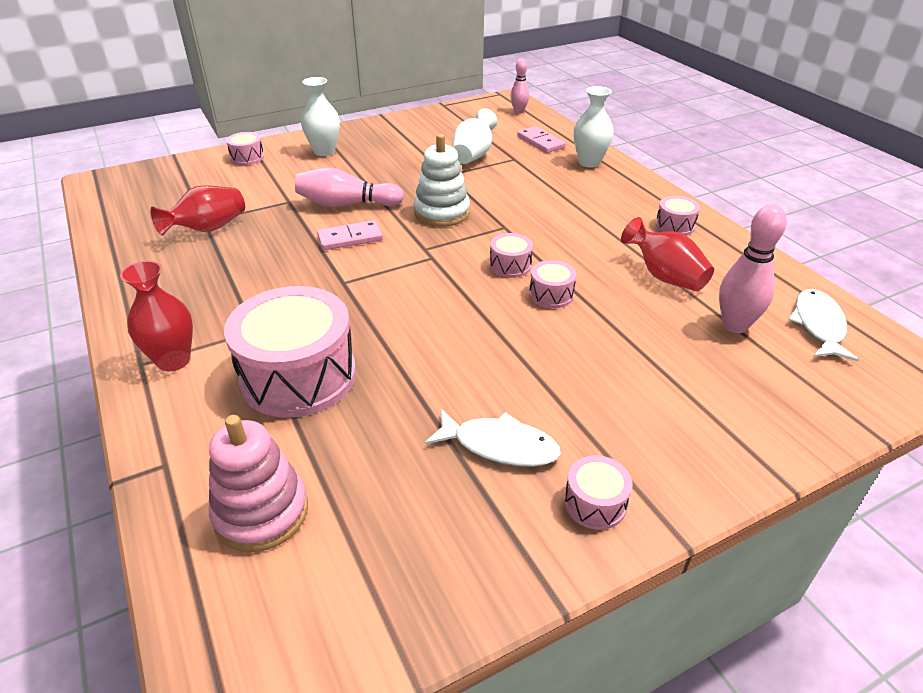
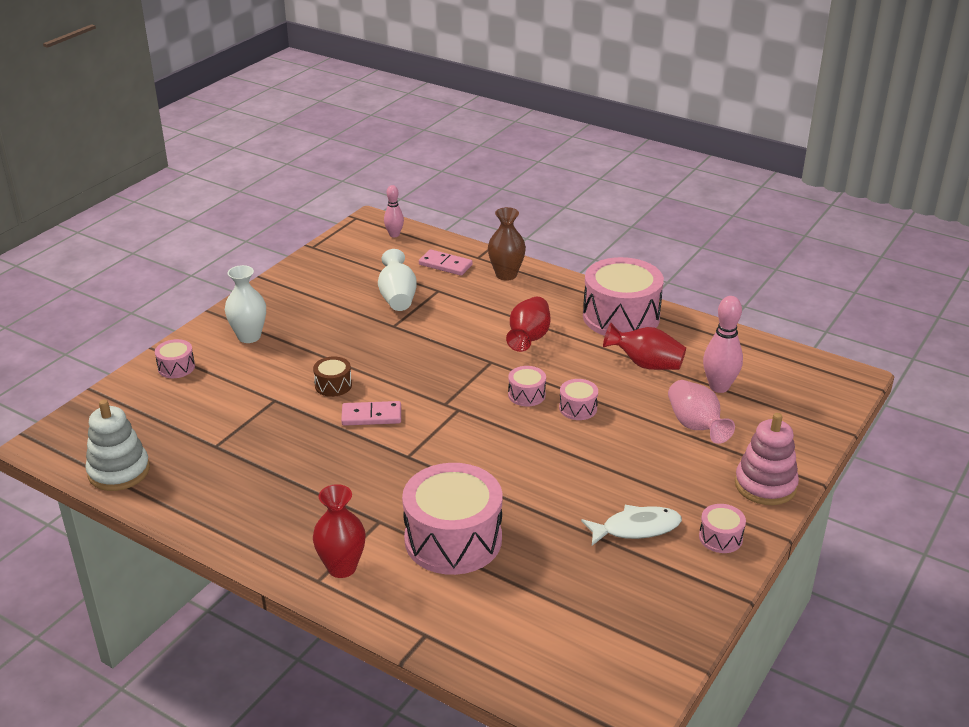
camera: 30 degrees left, 5 degrees down
red vase [150,185,245,236] -> red vase moved to [506,297,551,352]
pink stacking toy [209,415,308,552] -> pink stacking toy moved to [735,413,799,505]
pink bowling pin [295,167,404,207] -> brown drum [313,357,352,397]
pink domino [317,220,383,250] -> pink domino turned 45 degrees clockwise [341,401,401,426]
white stacking toy [414,134,470,227] -> white stacking toy moved to [85,399,150,491]
white vase [573,86,613,168] -> brown vase [488,207,526,281]
pink drum [655,196,700,235] -> pink drum [583,257,664,336], size x2.25
white fish [788,289,859,362] -> none
none -> pink vase [668,380,735,444]

